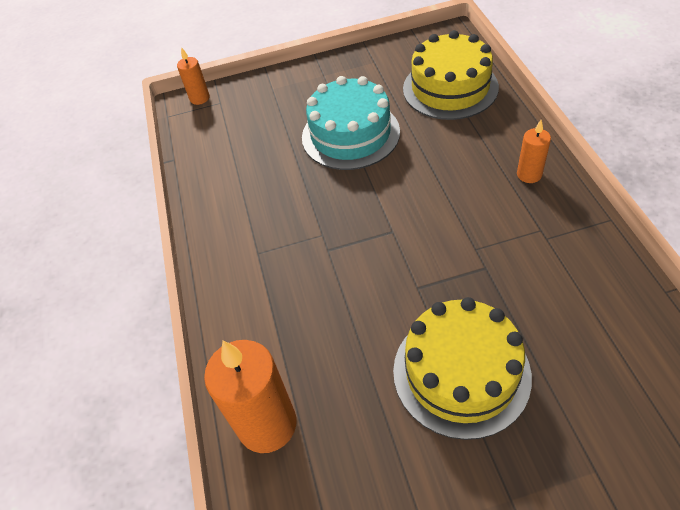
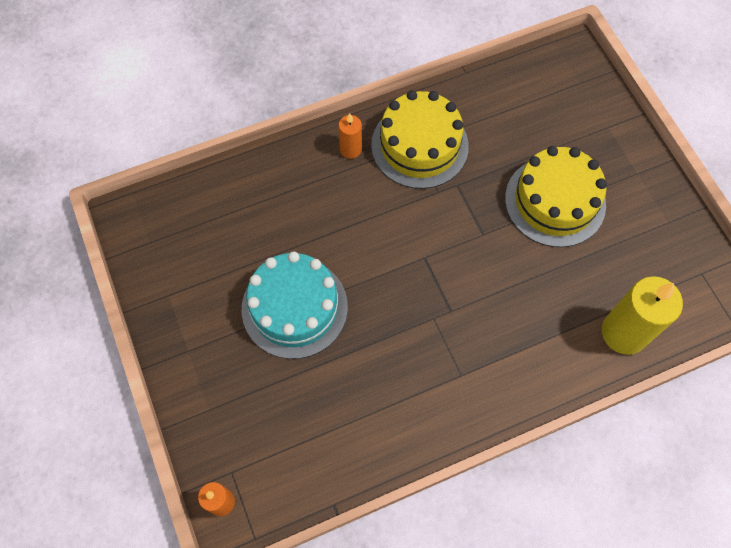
camera: 105 degrees left, 15 degrees up
orange candle [204,340,297,453] -> yellow candle [602,276,683,355]
yellow cake [403,30,499,120] -> yellow cake moved to [371,90,469,189]

